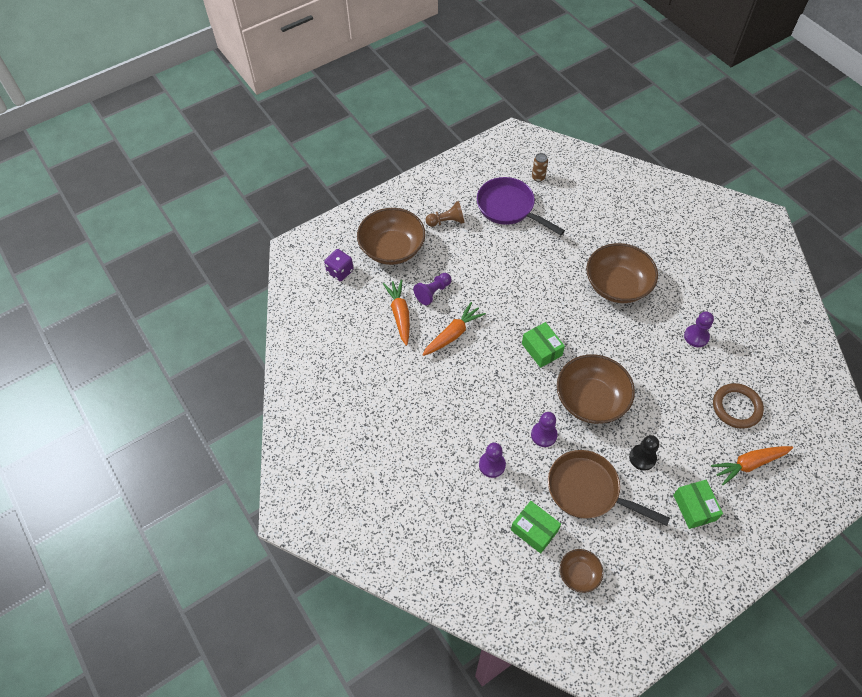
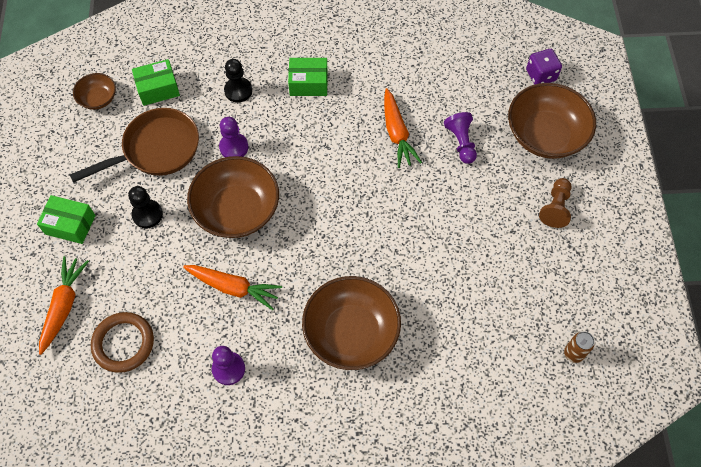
camera: 120 degrees right, 5 degrees up
orange carrot [383,279,410,346] -> orange carrot moved to [183,265,282,310]
purple pan [477,177,565,235] -> none
purple pawn [479,443,506,478] -> black pawn [224,59,252,103]
green box [522,322,565,368] -> green box moved to [288,58,328,96]

